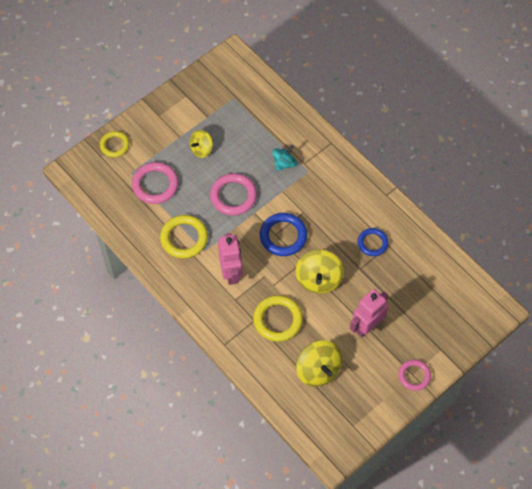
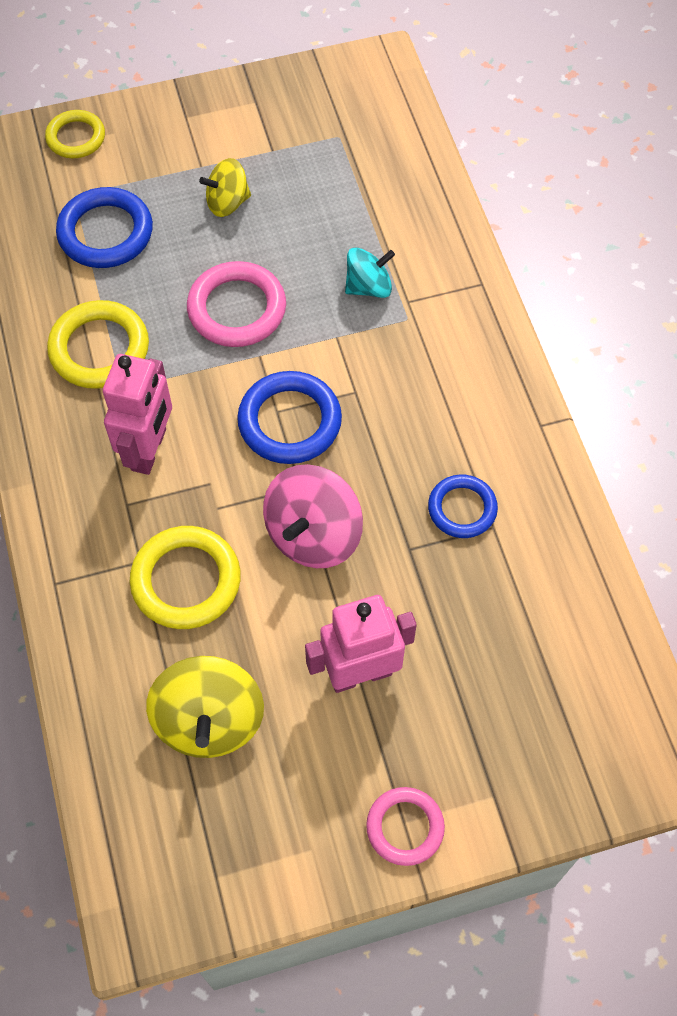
camera: 25 degrees right, 0 degrees up
pink ring [132,162,178,204] -> blue ring [56,187,153,268]
yellow spinning top [296,250,344,293] -> pink spinning top [263,464,363,568]

